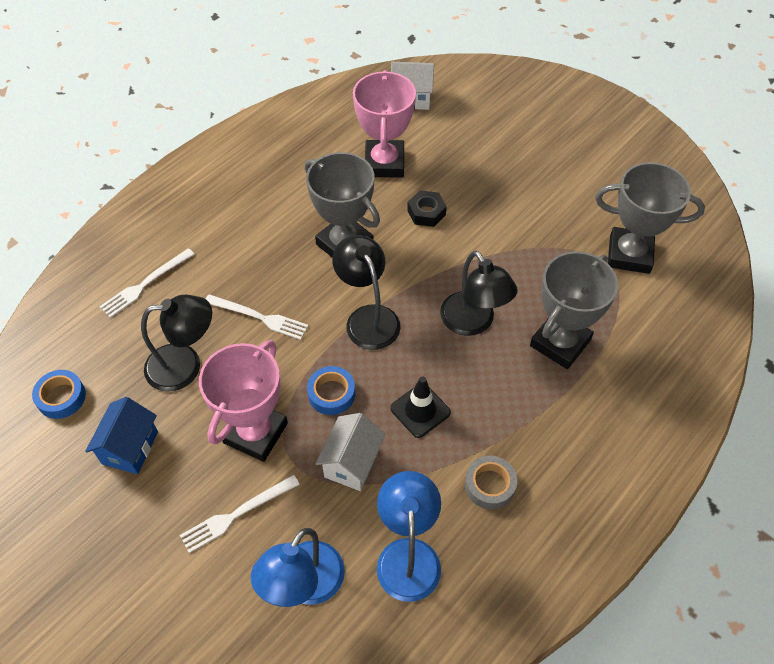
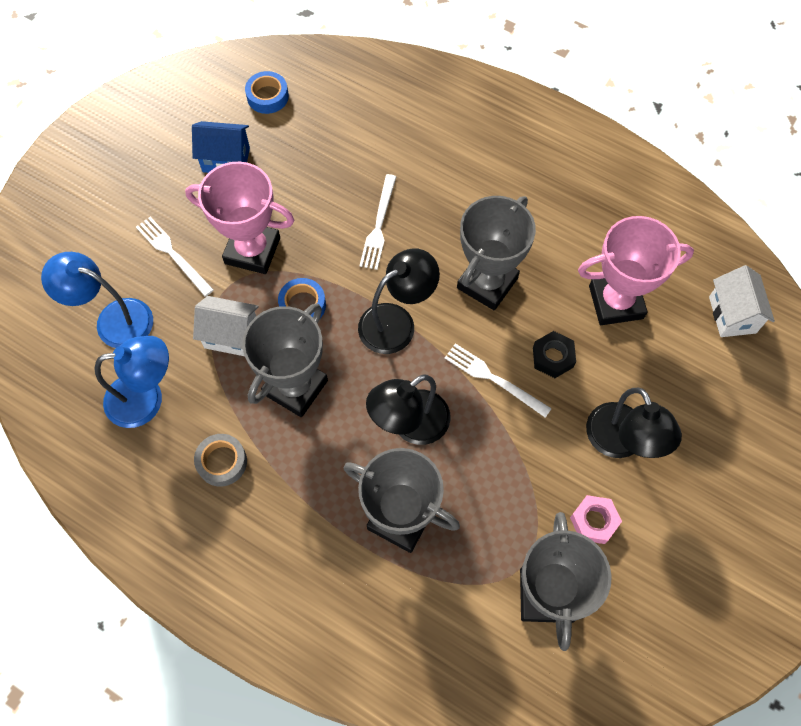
camera: 80 degrees right, 10 degrees up
white fork [99,248,194,318] -> white fork moved to [444,344,552,418]
black lamp [141,295,212,391] -> black lamp moved to [586,388,682,458]
black traffic cone [390,376,451,438] -> grey trophy [242,303,328,417]
none -> pink nut [570,495,622,544]

